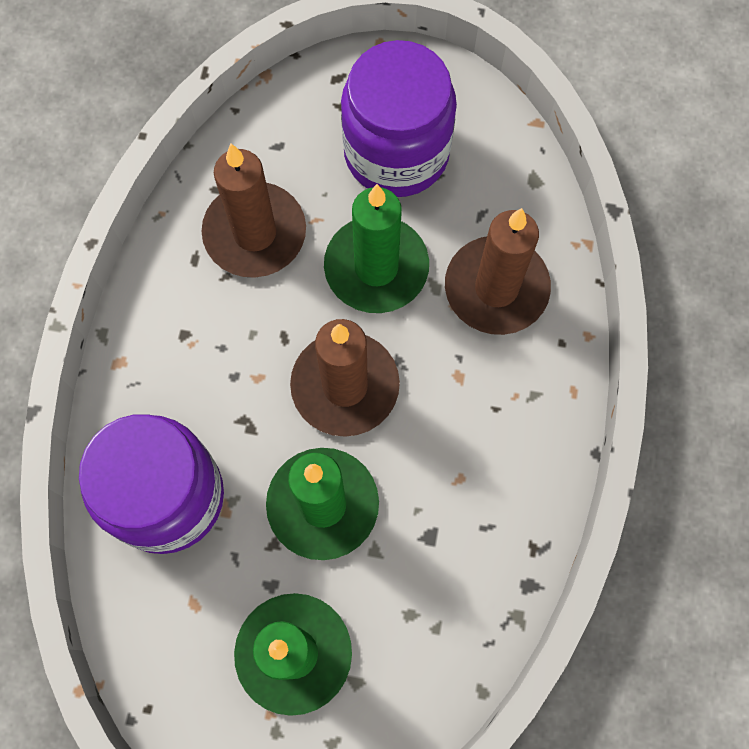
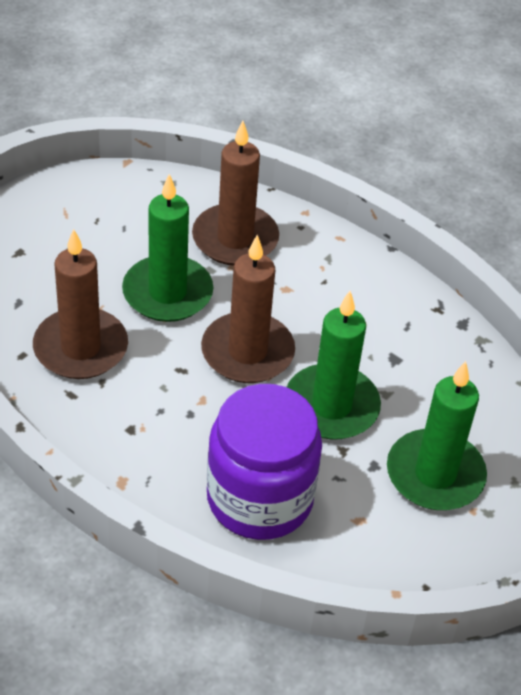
camera: 65 degrees left, 25 degrees down
purple jar [341,40,457,197] -> none

